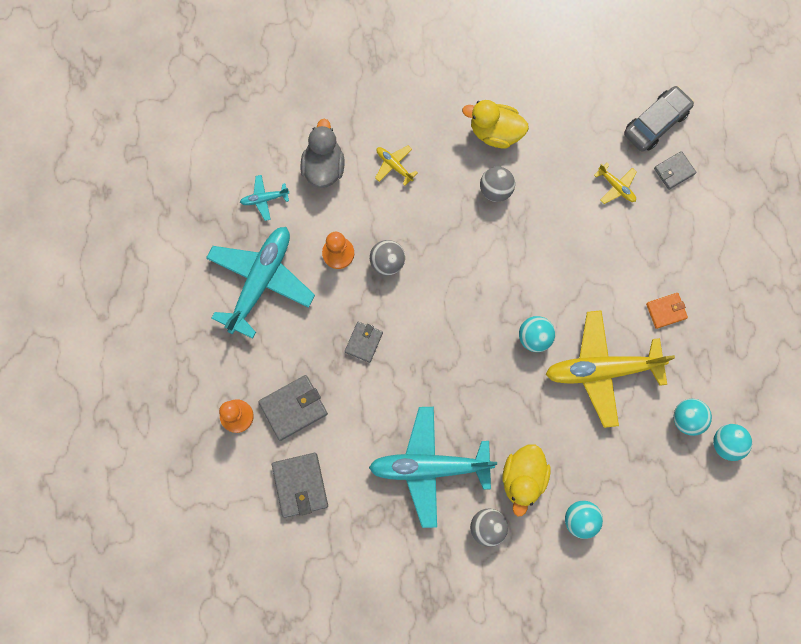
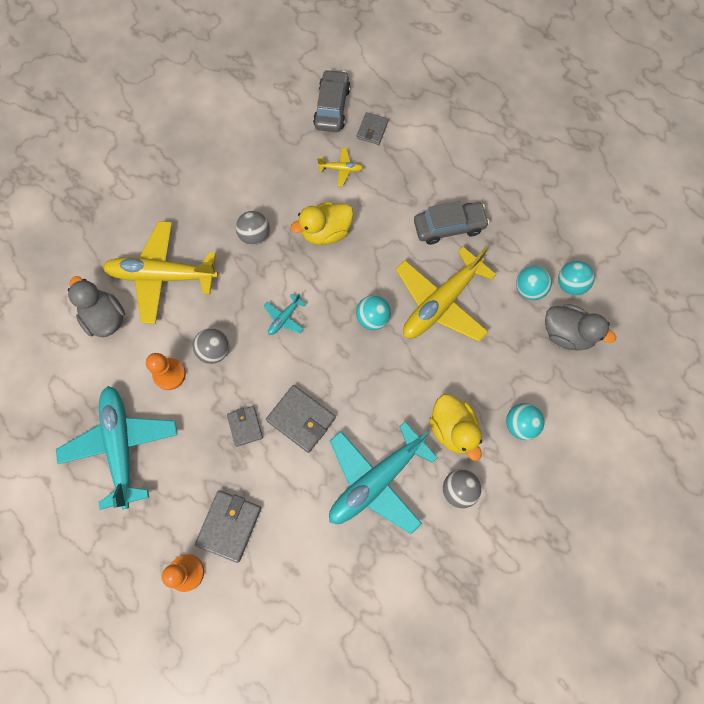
camera: 40 degrees left, 5 degrees down
turquoise plane [240,175,289,221] -> turquoise plane moved to [264,294,306,335]
grey wallet [272,453,328,518] -> grey wallet moved to [266,385,336,453]
yellow plane [375,145,418,186] -> yellow plane [103,221,218,324], size x2.35
yellow duck [462,100,529,148] -> yellow duck moved to [290,202,354,245]
orange wallet [646,293,688,329] -> grey car [414,201,489,245]
none -> grey duck [545,304,616,351]

